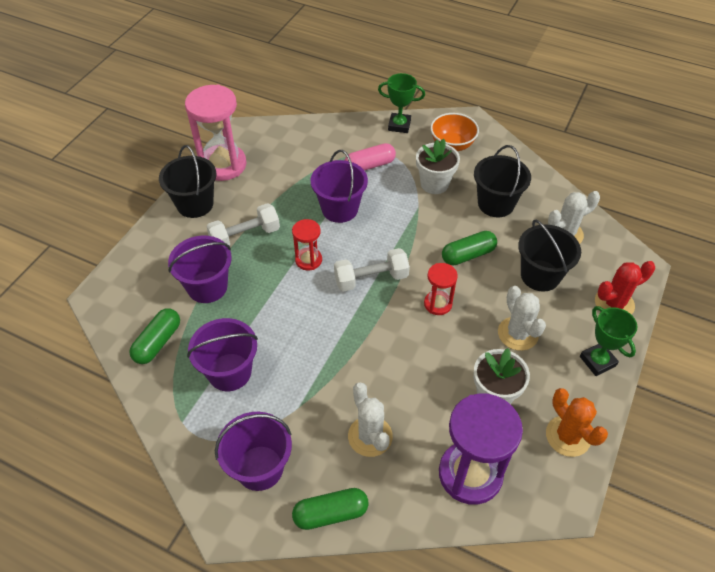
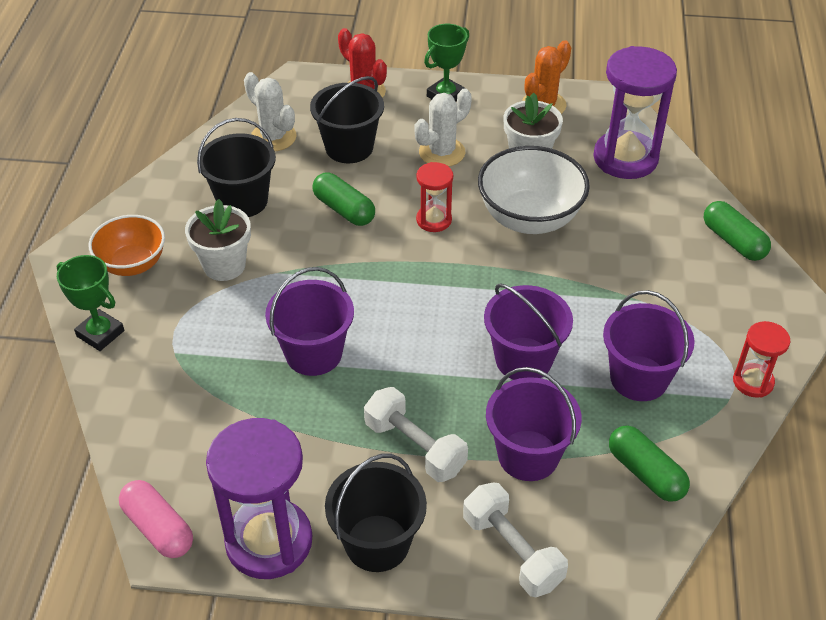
camera: 110 degrees left, 5 degrees down
green capsule [129,308,180,364] -> green capsule turned 45 degrees clockwise [609,426,690,502]
pink hourglass [185,85,246,181] -> purple hourglass [206,418,312,579]
purple bucket [215,412,292,491] -> purple bucket moved to [484,283,573,380]
red hourglass [292,219,322,271] -> red hourglass moved to [733,321,790,398]
white dumbbell [334,248,410,292] -> white dumbbell moved to [463,482,568,597]
pink capsule [345,143,396,171] -> pink capsule moved to [119,480,193,558]
white cactus [348,382,393,457] -> none
green trophy [378,73,425,133] -> green trophy turned 45 degrees counterclockwise [57,255,124,351]
none -> white bowl [478,146,590,234]

